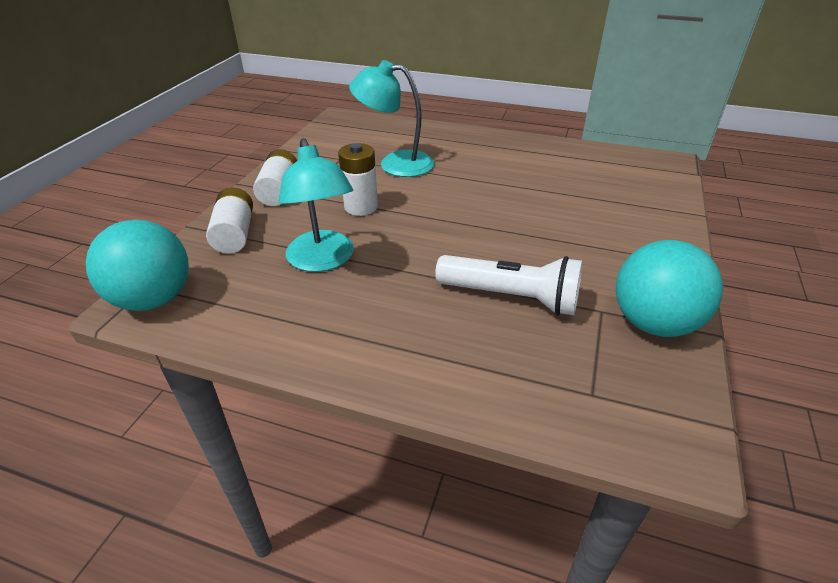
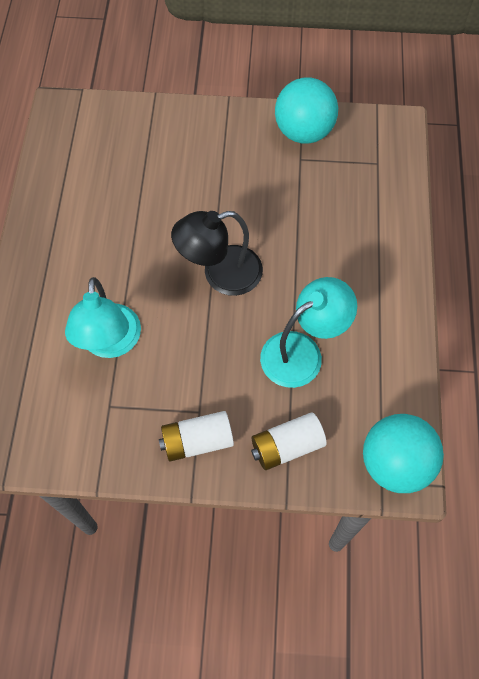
camera: 105 degrees left, 25 degrees up
white battery [338,143,378,216] -> none
white flashlight [435,255,583,315] -> none
none -> black lamp [171,211,263,296]

